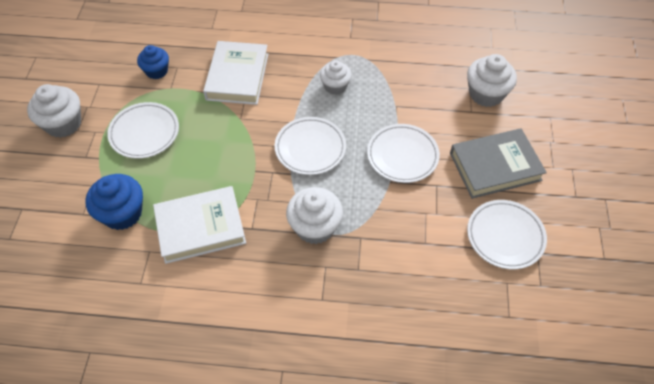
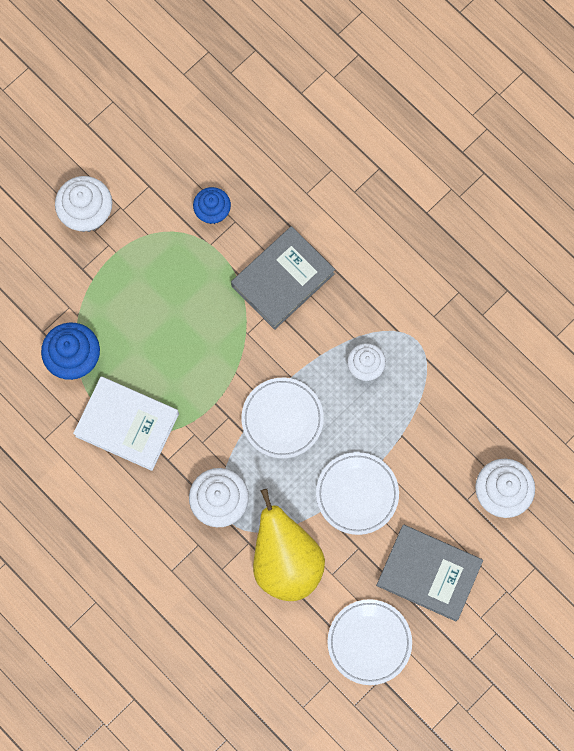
camera: 40 degrees right, 20 degrees up
white plate [107,102,179,159] -> none
white book [203,41,268,105] -> grey book [231,226,335,330]
none -> yellow pear [253,489,325,601]

